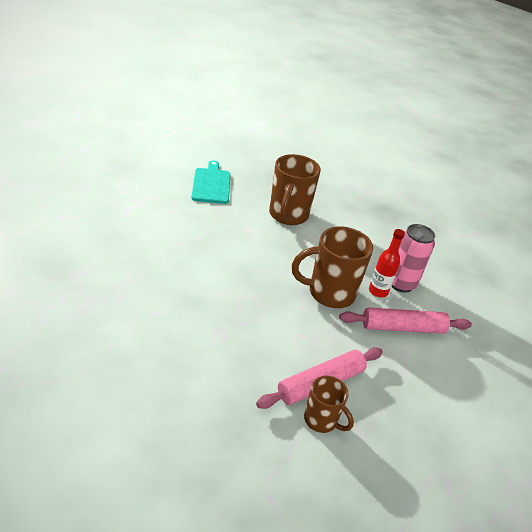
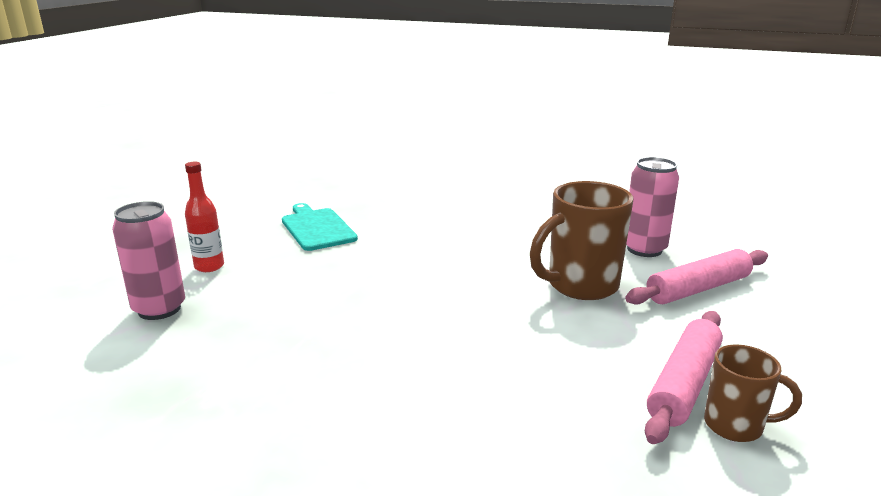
camera: 20 degrees left, 15 degrees down
brown mug [269,154,321,225] -> none
red bottle [369,229,405,297] -> red bottle moved to [185,162,224,272]
none -> pink can [112,201,185,320]

